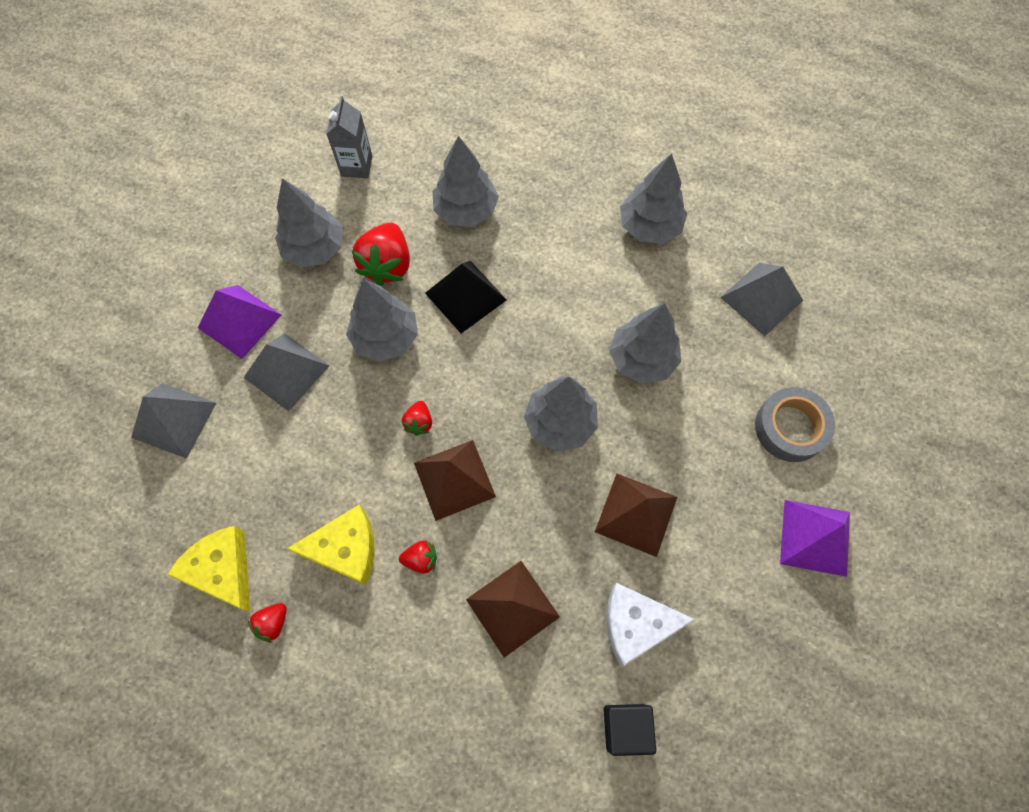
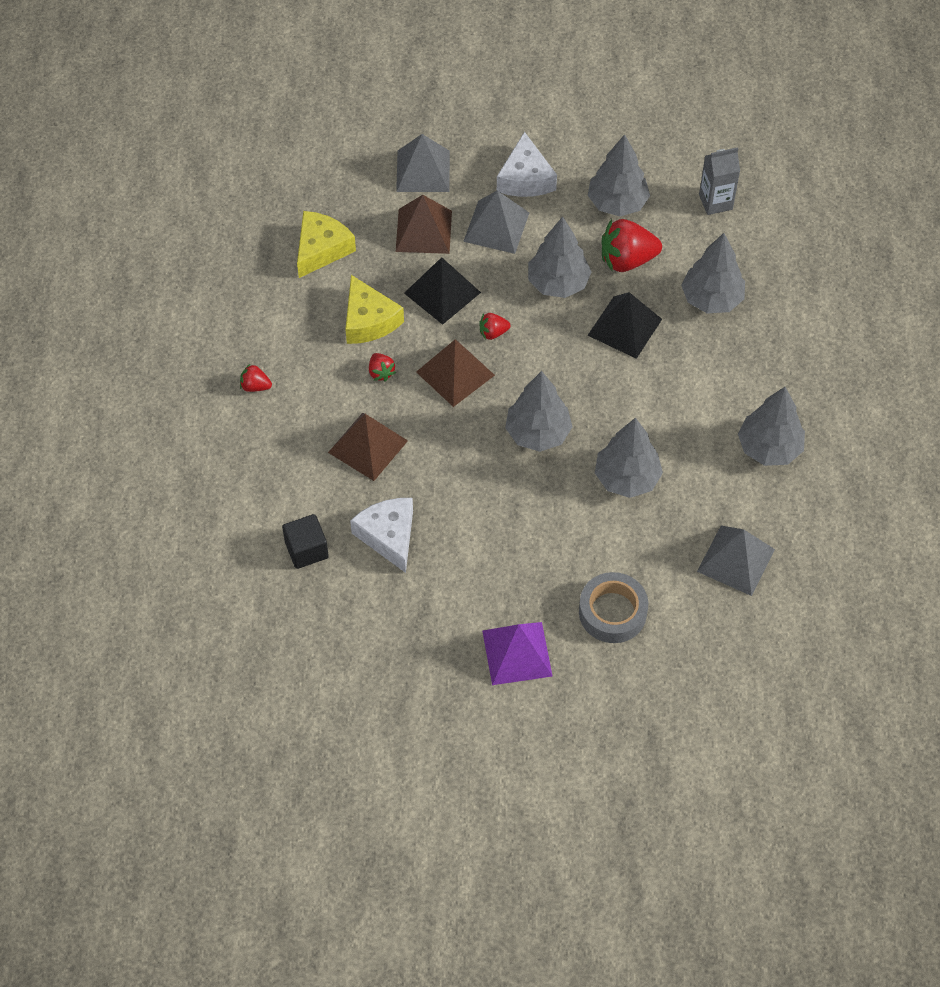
camera: 70 degrees right, 10 degrees down
purple pyramid [198,285,281,359] -> white cheese [497,132,557,197]
red strawberry [248,603,287,643] -> red strawberry moved to [240,363,272,392]
brown pyramid [595,474,677,557] -> brown pyramid moved to [396,195,452,254]
none -> black pyramid [404,257,481,325]

